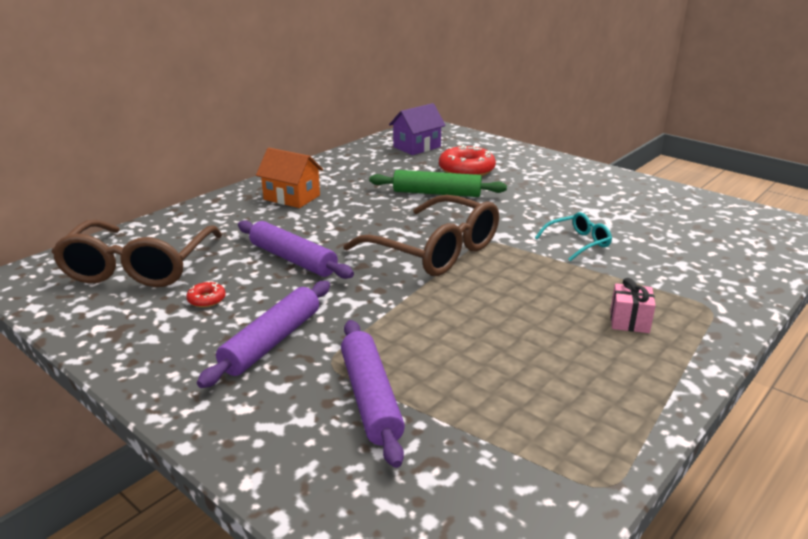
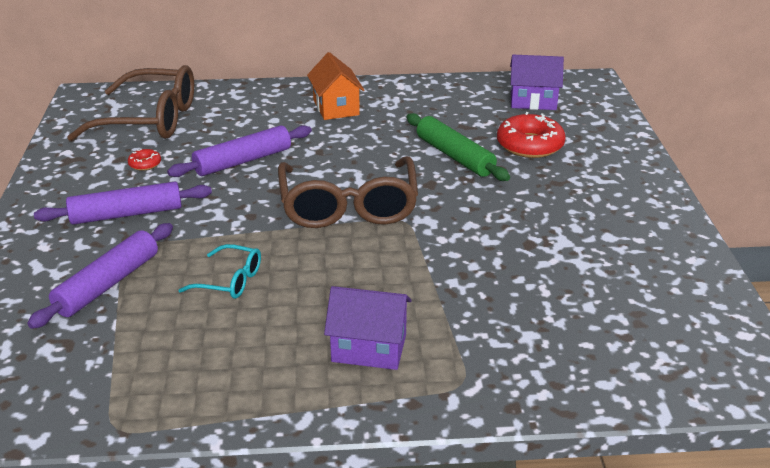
camera: 45 degrees right, 5 degrees up
brown glasses [51,220,222,287] -> brown glasses turned 135 degrees counterclockwise [67,65,194,141]
purple rolling pin [238,220,354,279] -> purple rolling pin turned 60 degrees clockwise [167,125,312,177]
turquoise glasses [535,212,612,261] -> turquoise glasses moved to [179,244,261,299]
pink gift [610,278,656,333] -> purple house [324,286,412,370]

